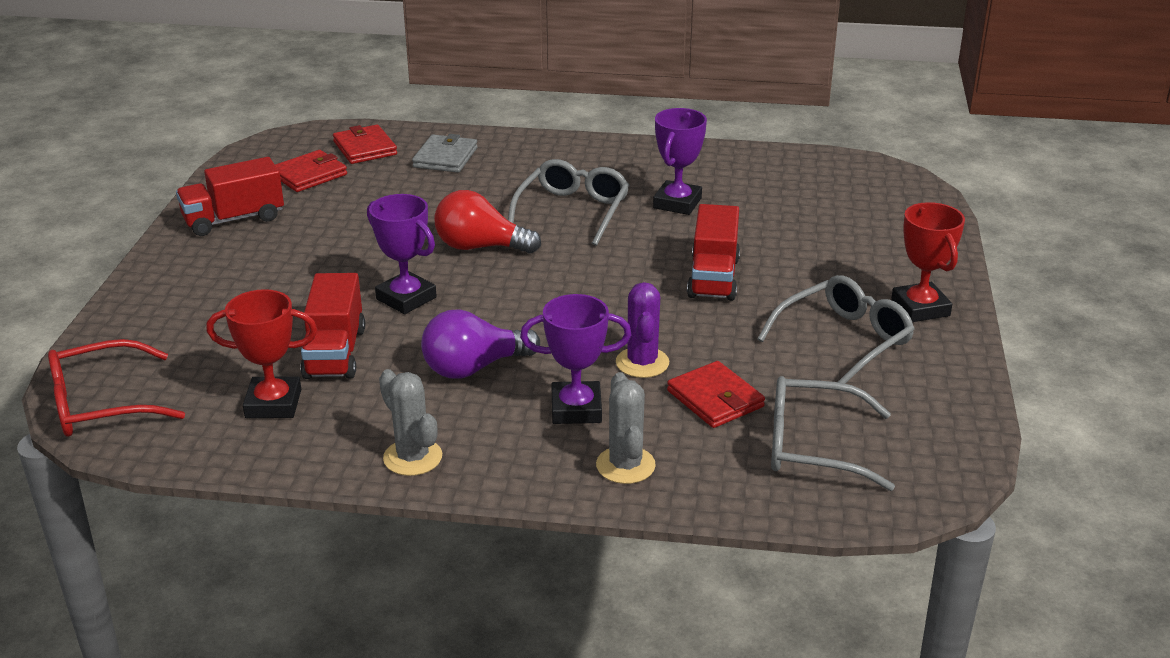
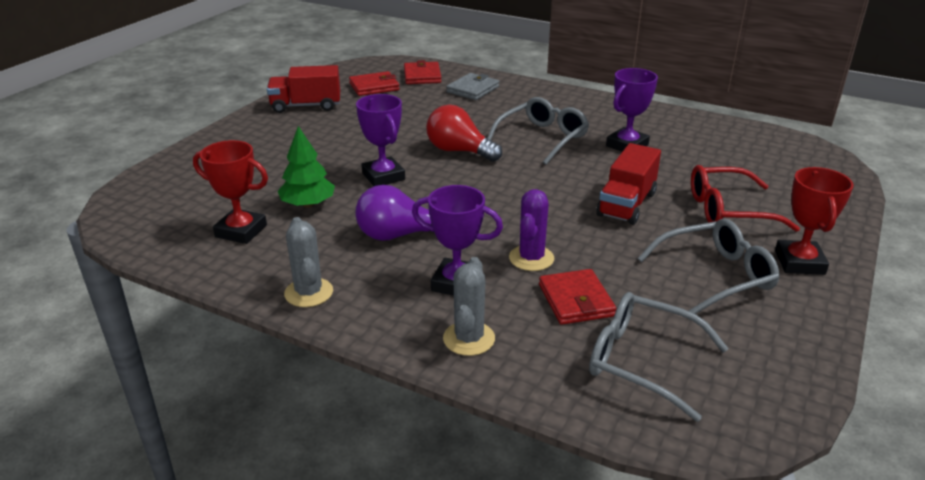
camera: 20 degrees right, 0 degrees up
red glasses [48,339,185,437] -> red glasses moved to [691,165,800,232]
red truck [300,273,365,379] -> green tree [278,126,335,208]

